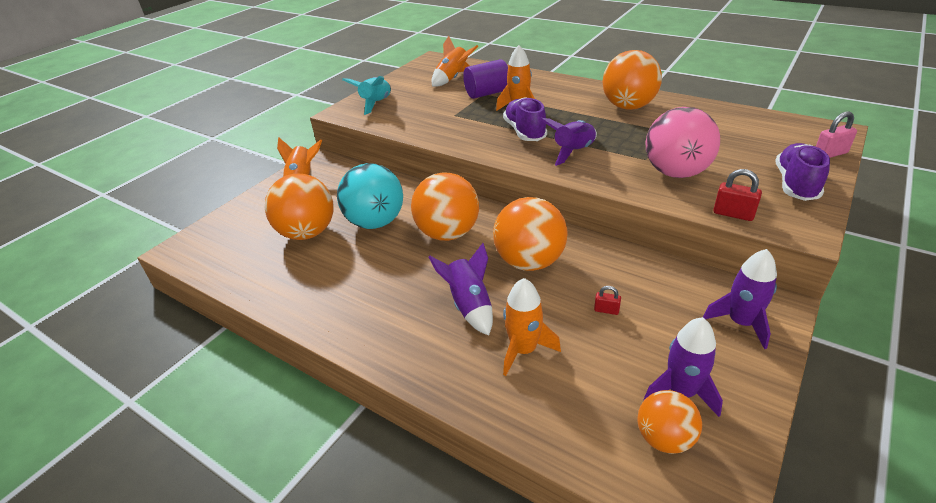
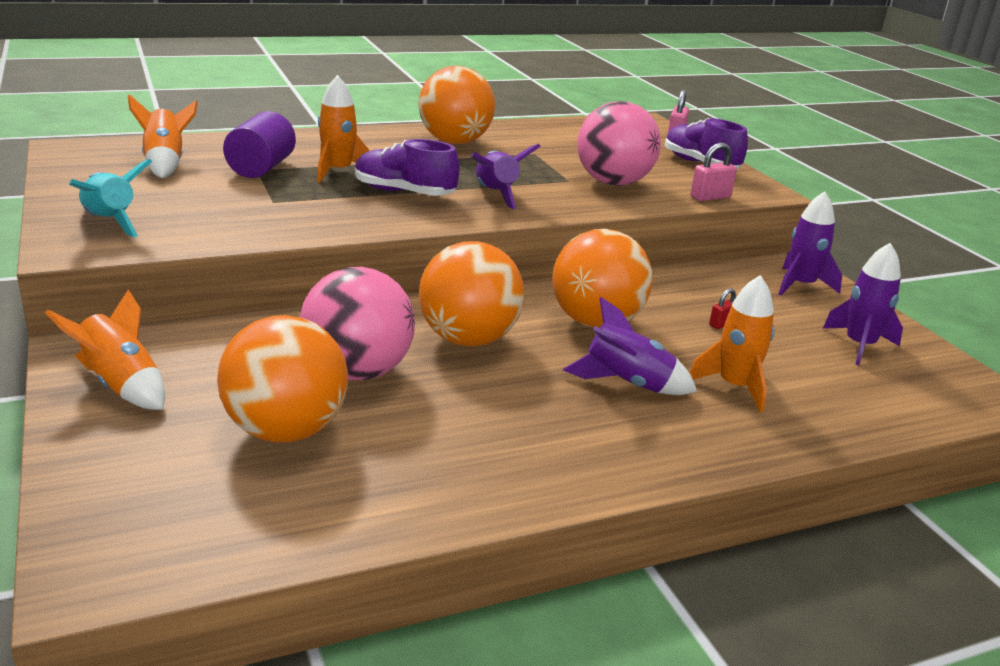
camera: 60 degrees left, 10 degrees down
turquoise ball [337,163,403,229] -> pink ball [300,267,415,380]
orange ball [638,390,702,454] -> none
red padlock [713,169,762,221] -> pink padlock [690,142,737,201]

